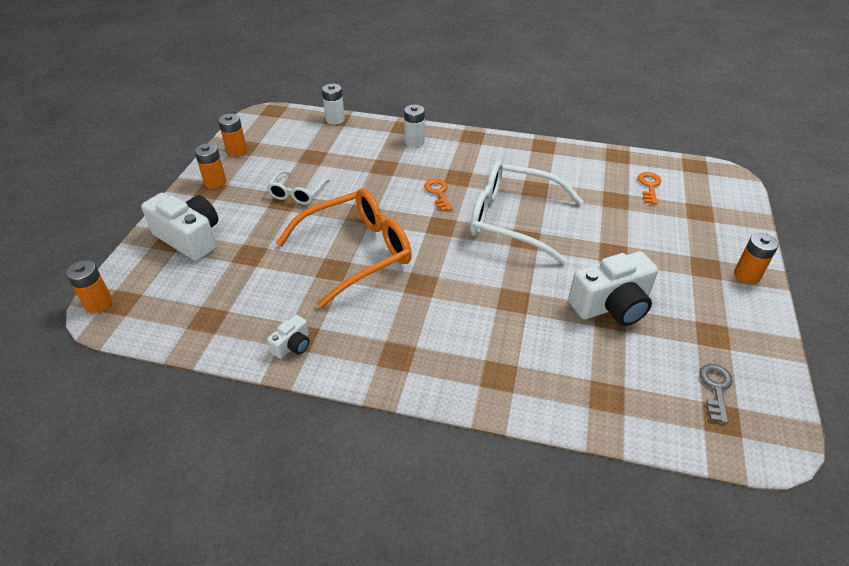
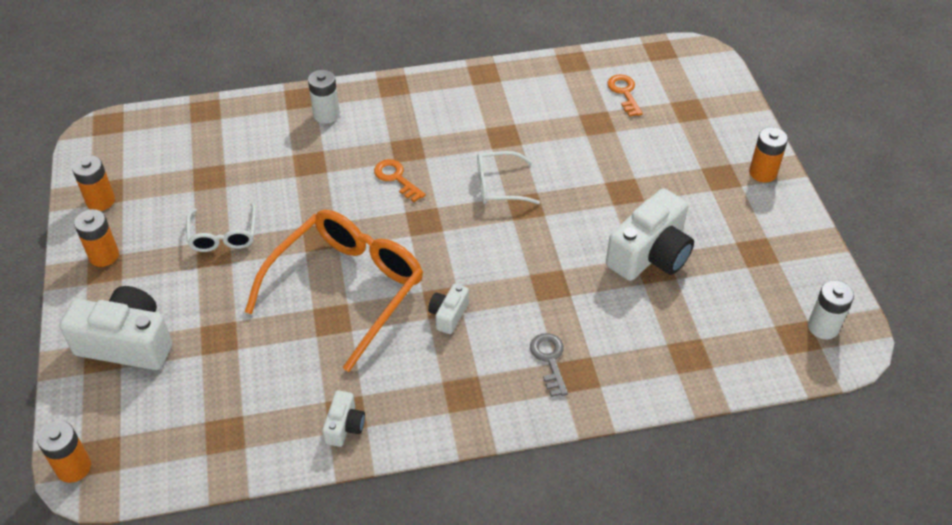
camera: 25 degrees left, 5 degrees up
white battery [322,84,345,125] -> white battery moved to [808,280,854,339]
white glasses [470,161,584,264] -> white glasses [477,151,540,204], size x0.50
grey key [699,364,733,424] -> grey key moved to [530,333,568,397]
none -> white camera [428,284,469,334]

